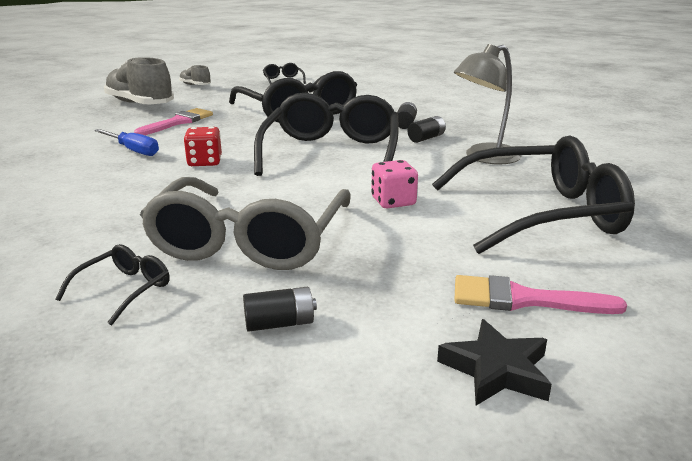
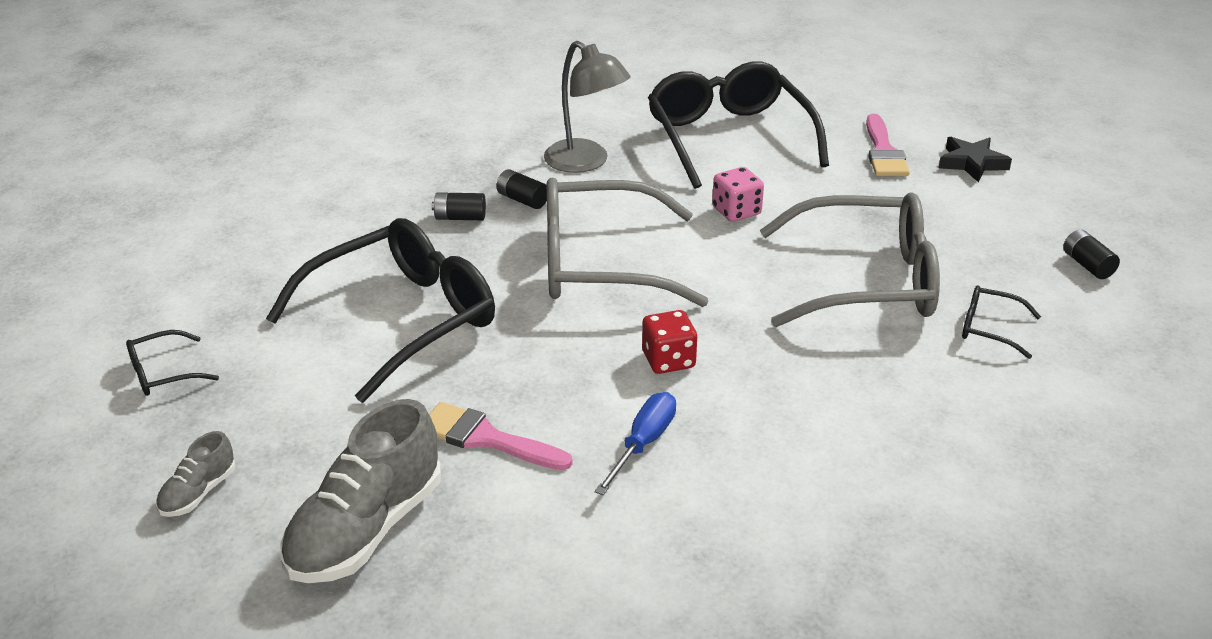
camera: 100 degrees left, 10 degrees up
black battery [243,287,317,332] -> black battery moved to [1063,229,1120,279]
black glasses [254,93,399,176] -> grey glasses [547,178,708,307]

